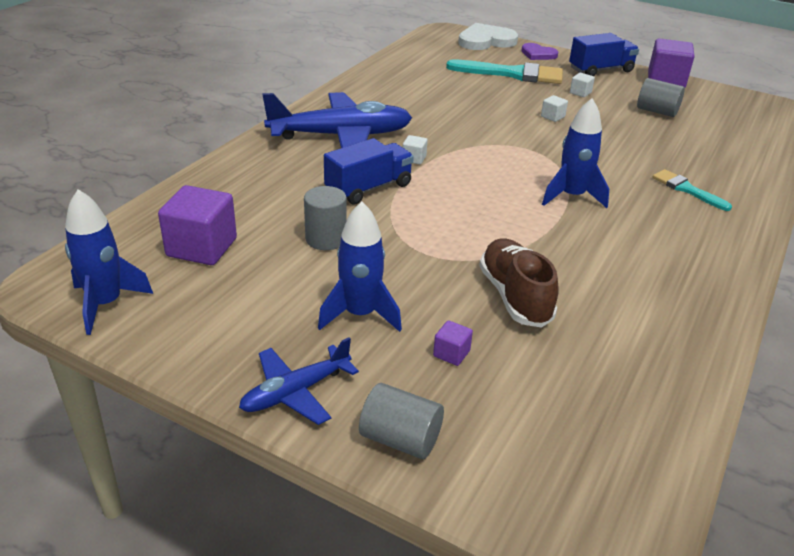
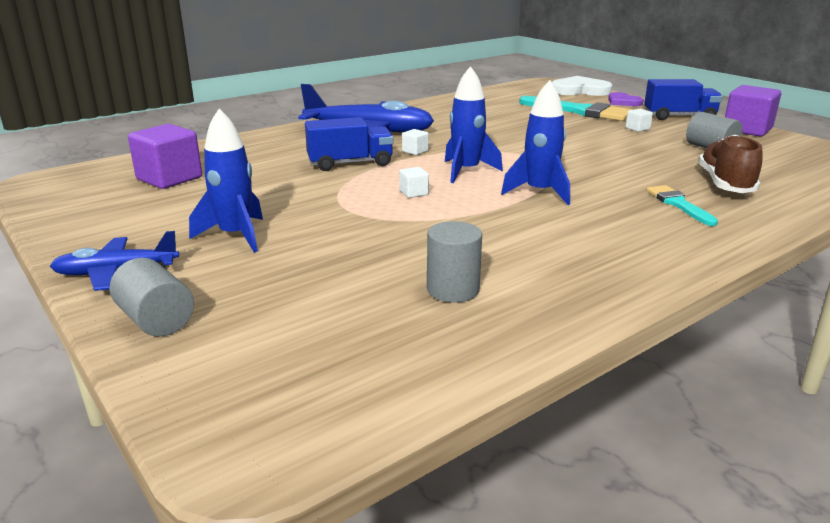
camera: 25 degrees right, 10 degrees down
blue rocket [65,189,153,335] -> blue rocket moved to [445,66,503,183]
grey cylinder [304,186,347,250] -> grey cylinder moved to [427,221,482,303]
purple cube [433,320,473,366] -> none
brown shoe [479,238,559,327] -> brown shoe moved to [698,135,763,193]
white cube [541,95,568,122] -> white cube moved to [399,167,429,198]

